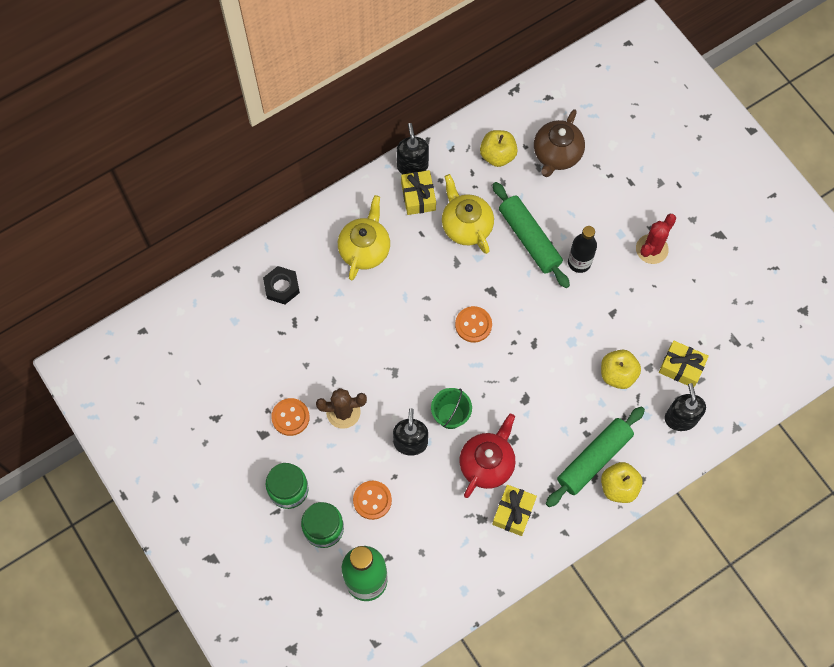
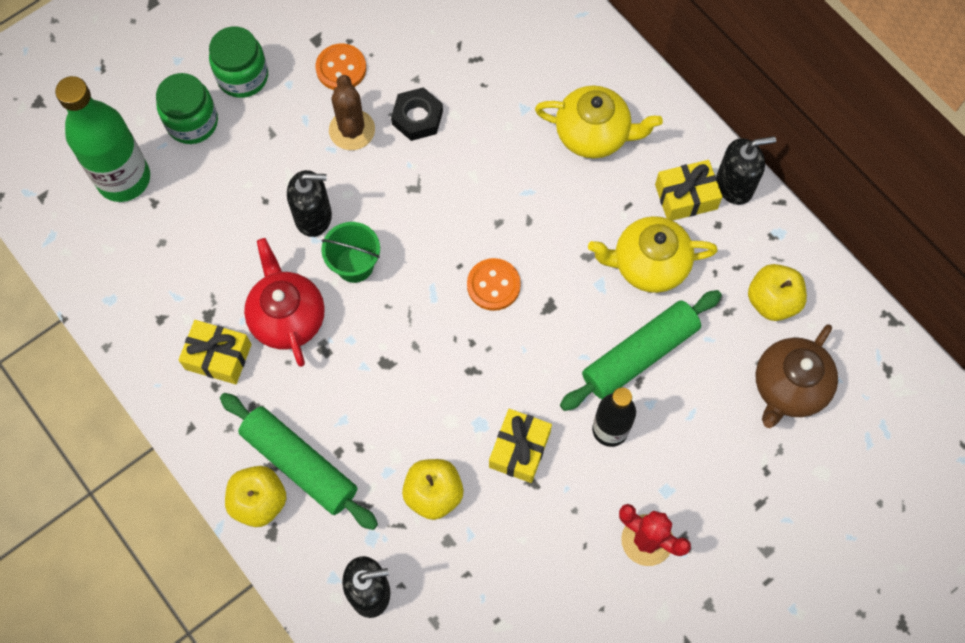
camera: 85 degrees right, 0 degrees up
black nut [263,266,300,304] -> black nut moved to [391,87,443,141]
orange button [353,481,392,520] -> none
yellow teapot [442,174,494,254] -> yellow teapot turned 150 degrees counterclockwise [588,216,718,293]
red teapot [459,414,515,498] -> red teapot turned 135 degrees counterclockwise [244,238,325,367]
brown teapot [534,109,585,177] -> brown teapot turned 75 degrees counterclockwise [756,324,838,428]
yellow gift [659,341,709,387] -> yellow gift moved to [489,409,552,483]

